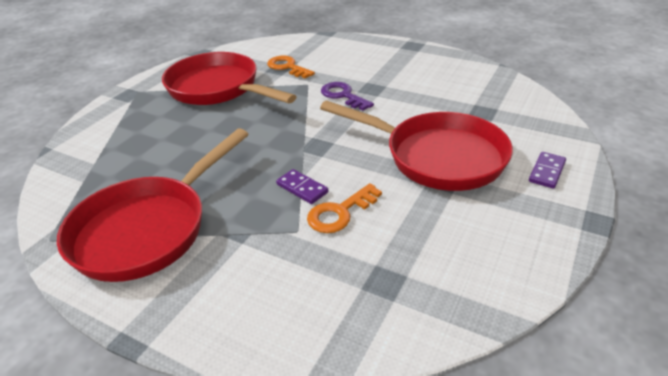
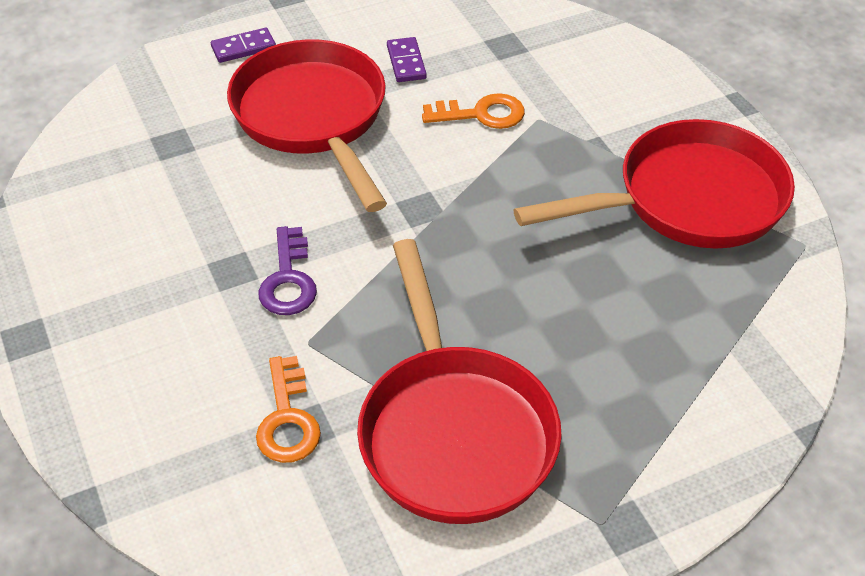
camera: 145 degrees left, 10 degrees up
purple domino [276,169,328,204] -> purple domino moved to [387,37,427,82]

